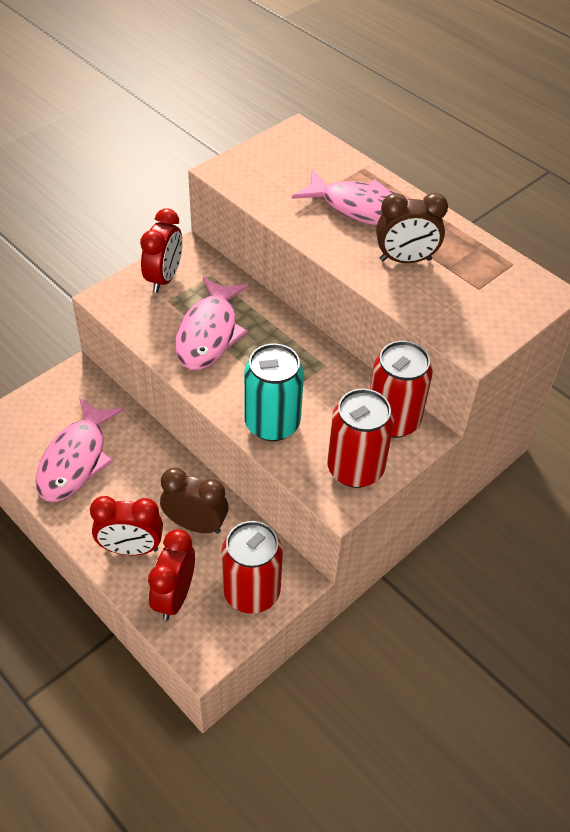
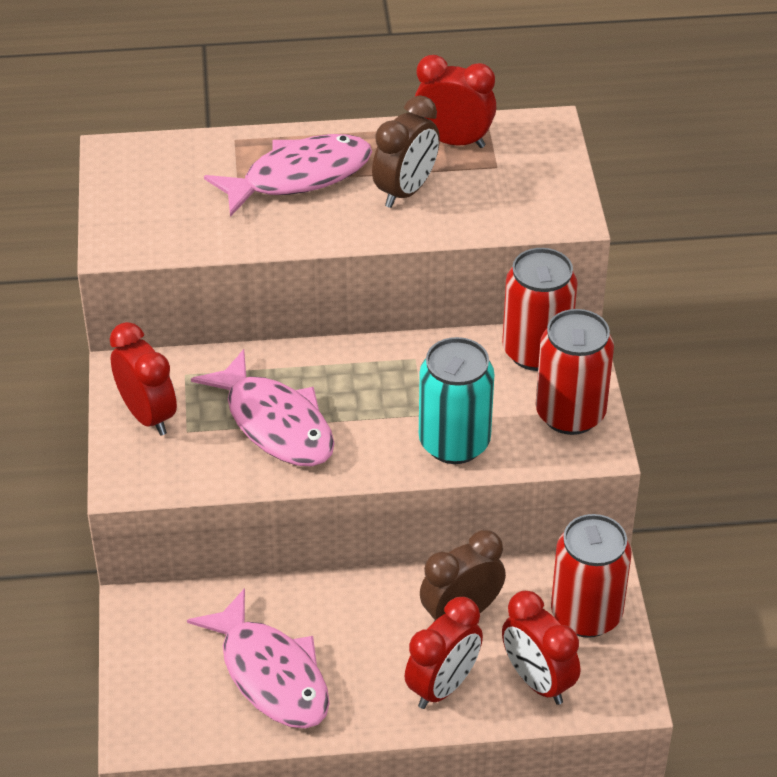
camera: 50 degrees left, 5 degrees down
none -> red clock [415,55,496,148]

